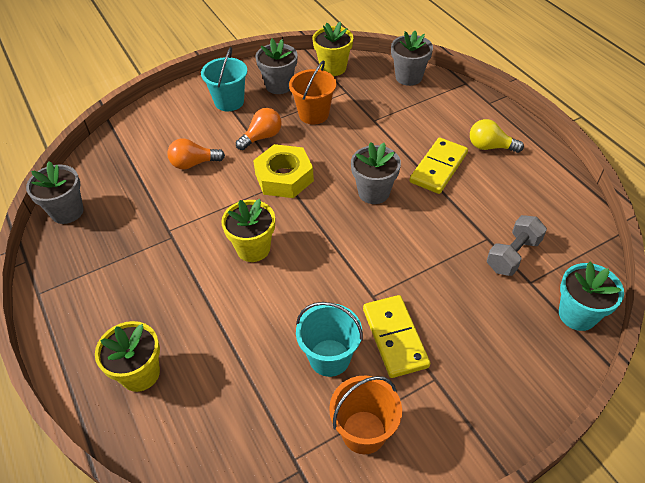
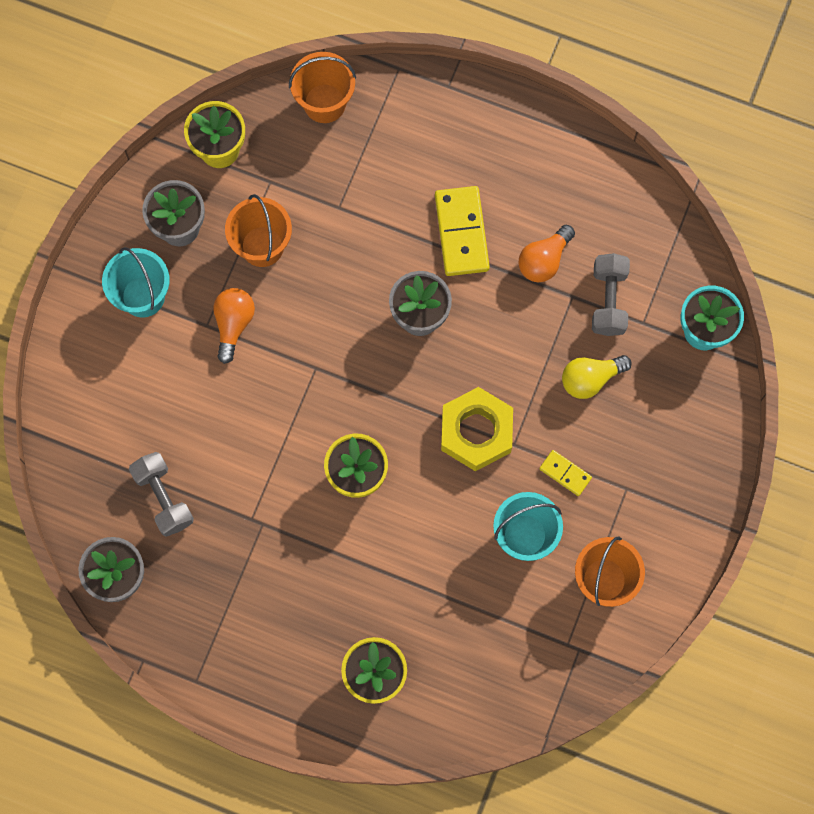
camera: 40 degrees left, 25 degrees up
orange light bulb [167,138,225,170] -> orange light bulb moved to [519,225,575,282]
yellow nut [253,144,314,198] -> yellow nut moved to [441,387,513,471]
yellow domino [363,295,430,378] -> yellow domino [539,450,592,496], size x0.53
grey flower pot [391,31,433,86] -> orange bucket [289,52,356,123]
yellow light bulb [470,119,524,153] -> yellow light bulb moved to [562,355,632,399]
none -> grey dumbbell [129,452,194,537]

